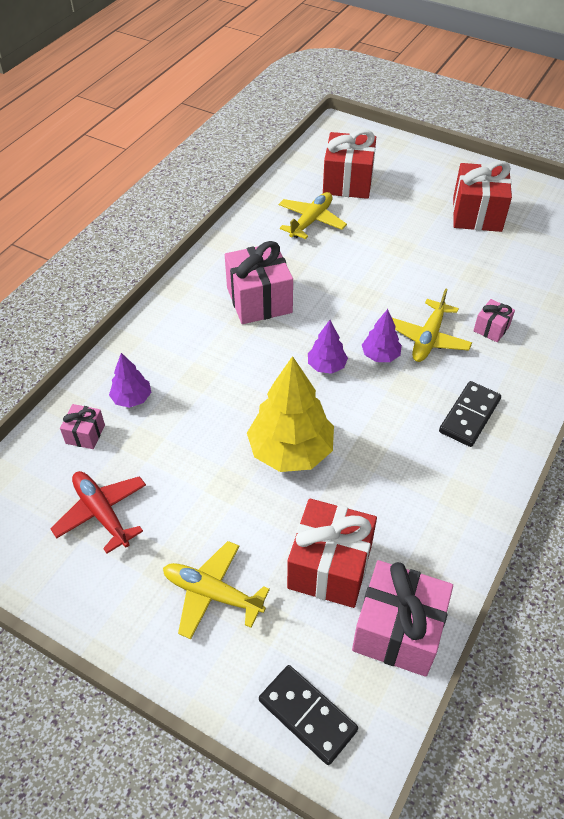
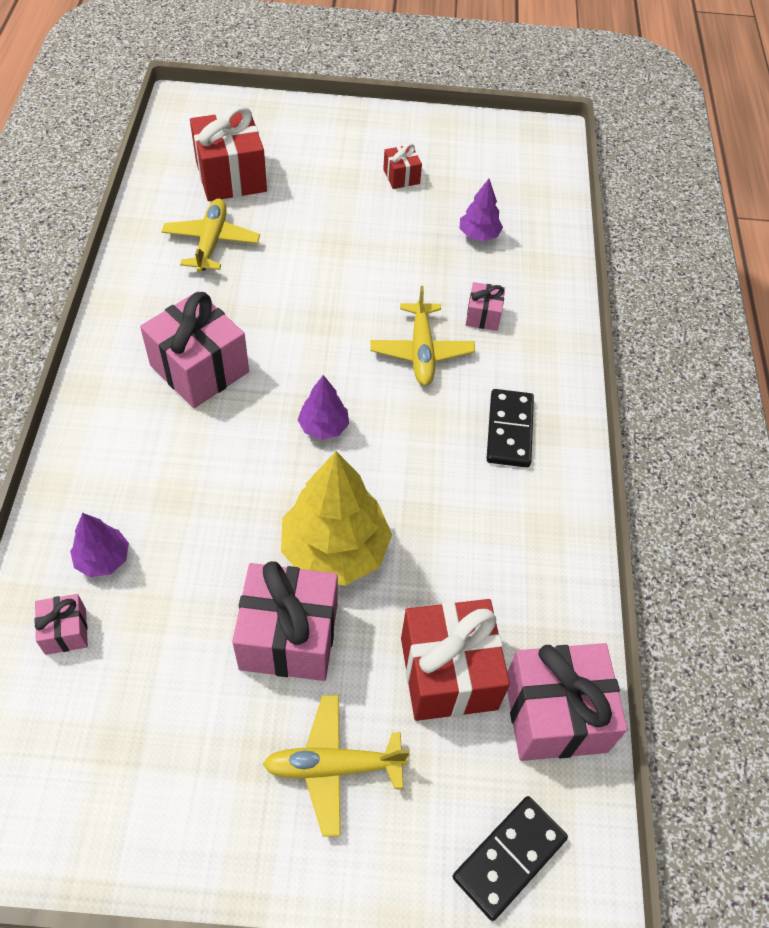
camera: 30 degrees left, 5 degrees up
red plane [51,471,146,554] -> none
black domino [259,665,358,765] -> black domino turned 60 degrees counterclockwise [453,796,568,921]
purple tree [362,309,402,362] -> purple tree moved to [460,179,503,241]
red gift [453,160,512,232] -> red gift [383,143,422,189], size x0.49
none -> pink gift [232,561,338,681]

